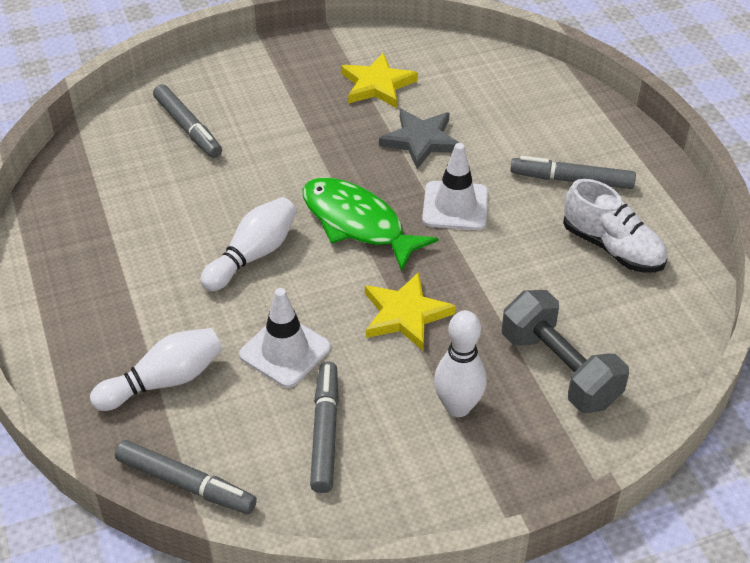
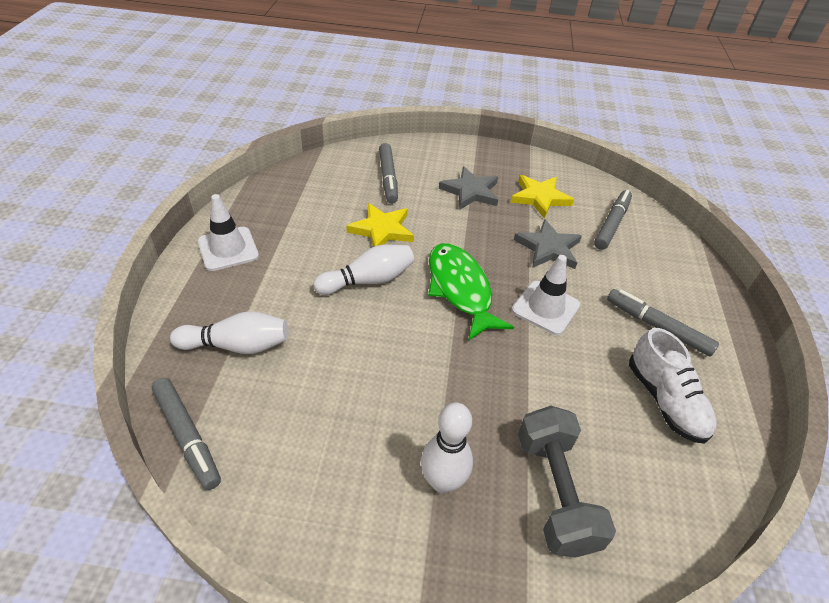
camera: 25 degrees right, 0 degrees up
white traffic cone [239,288,331,388] -> white traffic cone moved to [198,194,259,271]
grey marker [310,361,339,493] -> grey marker moved to [594,190,632,250]
yellow star [365,272,456,350] -> yellow star moved to [346,203,414,247]
none -> grey star [439,167,498,209]

